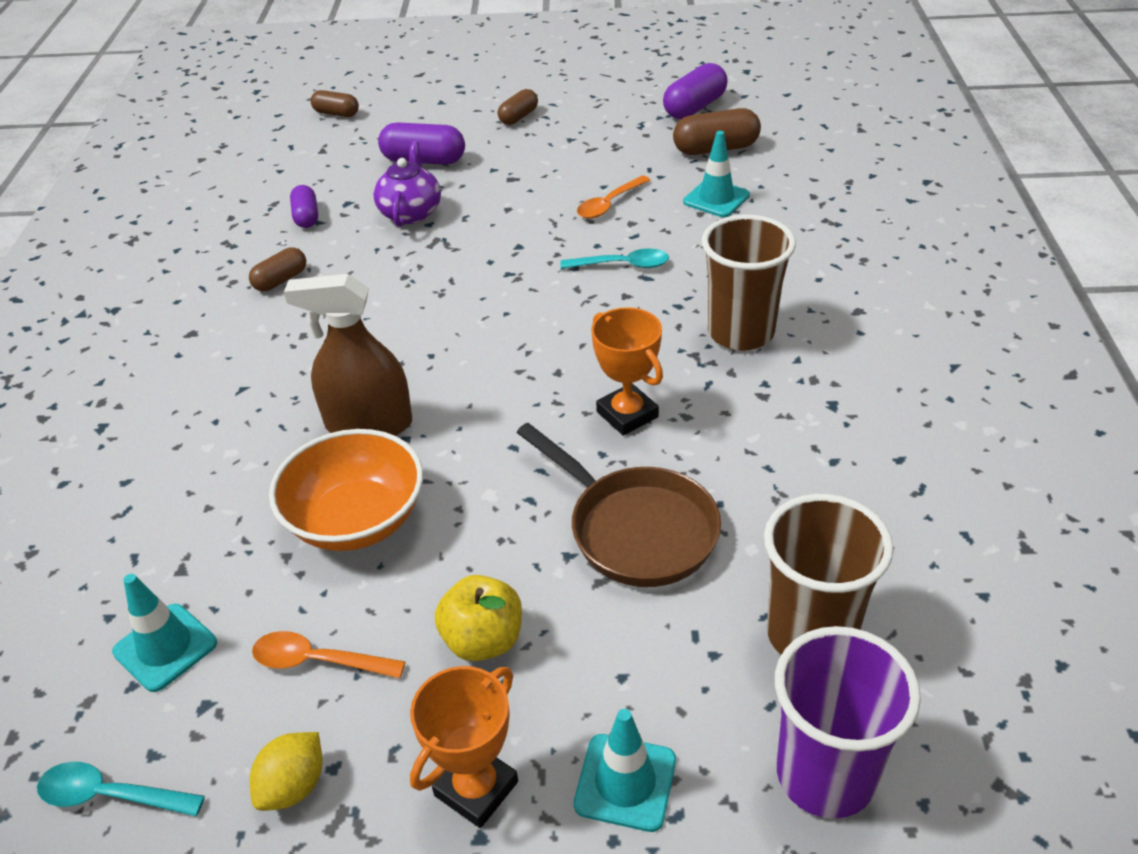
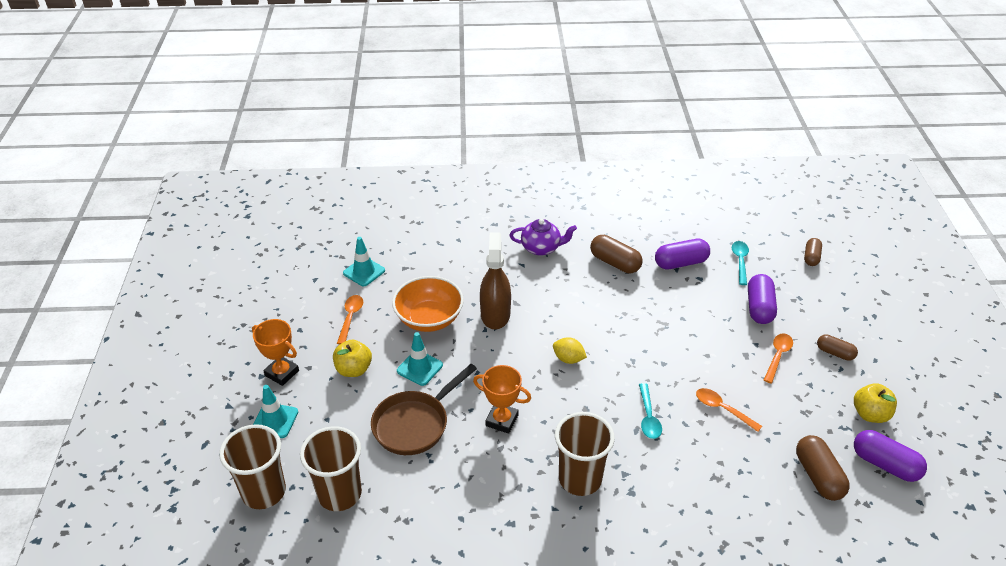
camera: 85 degrees right, 0 degrees up
turquoise spoon [37,762,205,816] -> turquoise spoon moved to [732,241,749,285]
brown capsule [249,247,306,291] -> brown capsule [590,235,643,273], size x1.59
yellow lemon [250,732,322,811] -> yellow lemon moved to [553,337,587,364]
purple capsule [290,185,318,228] -> purple capsule [655,239,710,269], size x1.59
purple teapot [373,141,441,227] -> purple teapot moved to [509,219,577,256]
orange trophy [591,307,663,436] -> orange trophy turned 60 degrees clockwise [473,365,531,434]
turquoise traffic cone [683,131,750,217] -> turquoise traffic cone moved to [397,332,443,386]
purple cup [775,626,921,819] -> brown cup [219,424,286,509]
none -> orange spoon [764,333,793,383]
none -> yellow apple [854,383,897,423]

